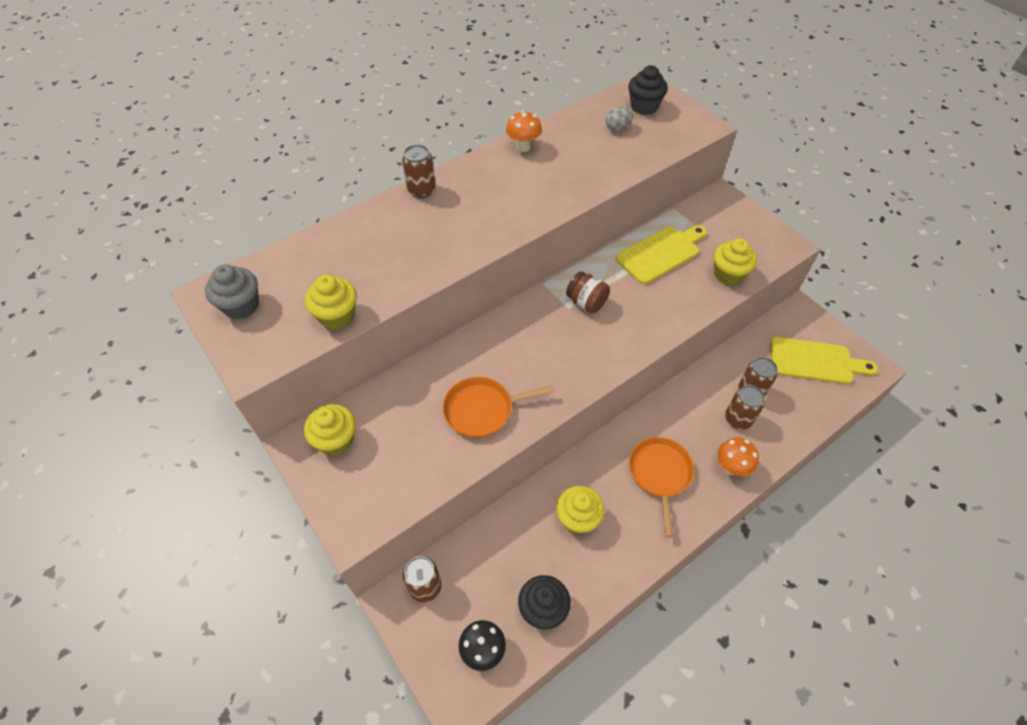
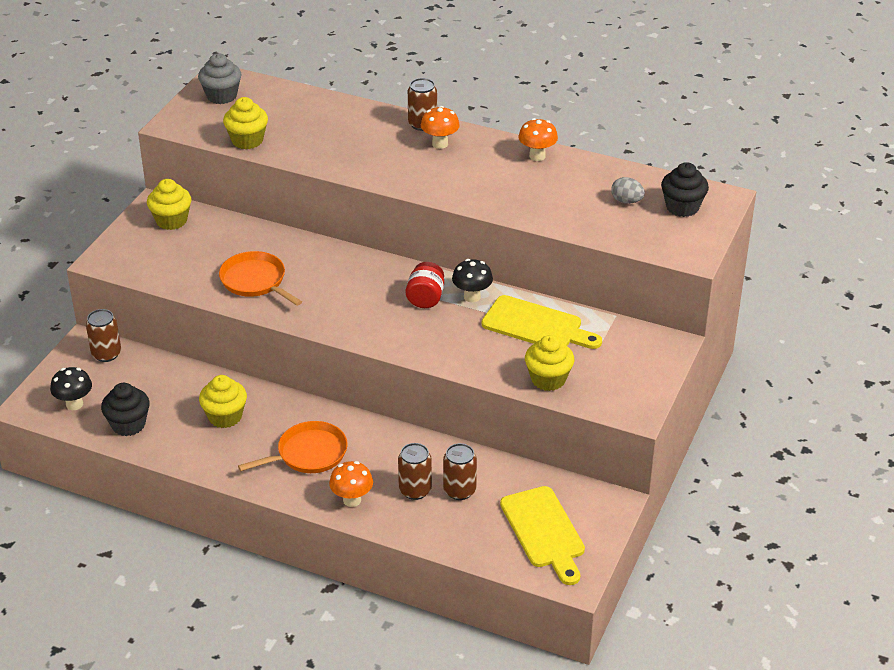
camera: 60 degrees right, 15 degrees down
brown jar [566,271,610,313] -> red jar [406,262,444,308]
none -> orange mushroom [421,106,460,149]
none -> black mushroom [452,259,493,303]

